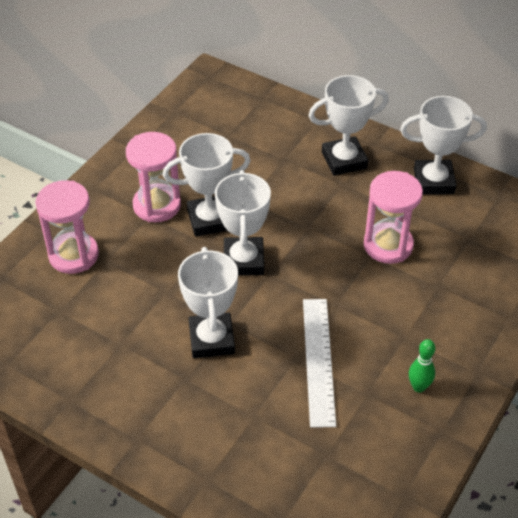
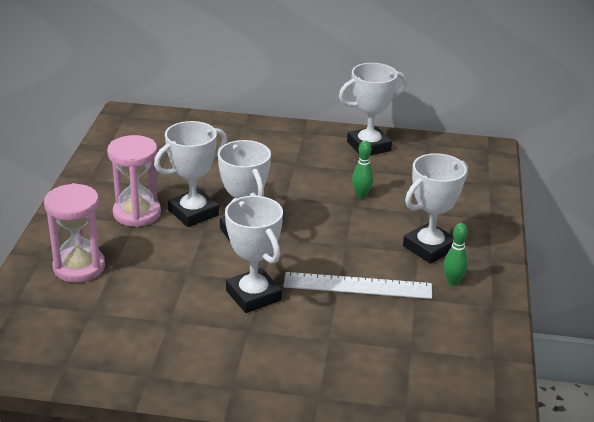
camera: 25 degrees left, 15 degrees down
white ruler [303,299,336,428] -> white ruler turned 60 degrees counterclockwise [283,272,432,299]
white trophy [309,75,389,176] -> white trophy moved to [403,153,468,264]
pink hourglass [364,171,423,264] -> green bowling pin [352,141,373,198]

